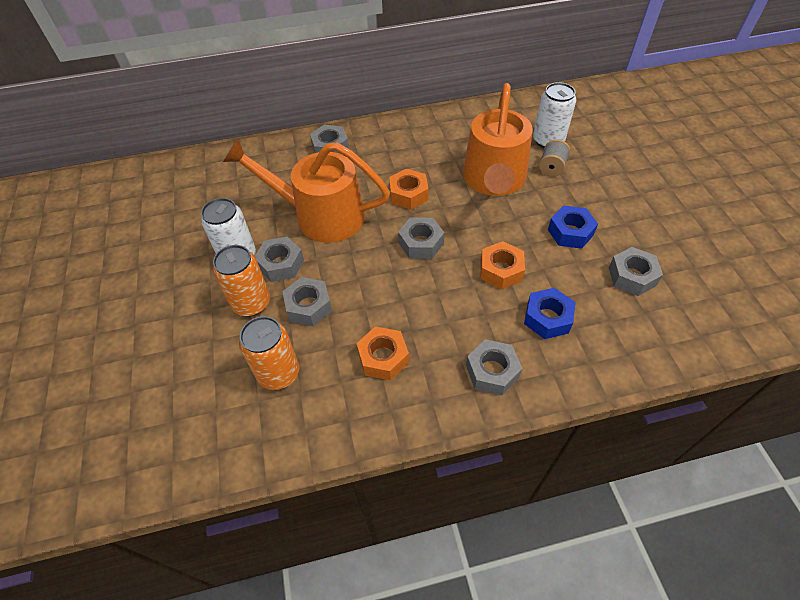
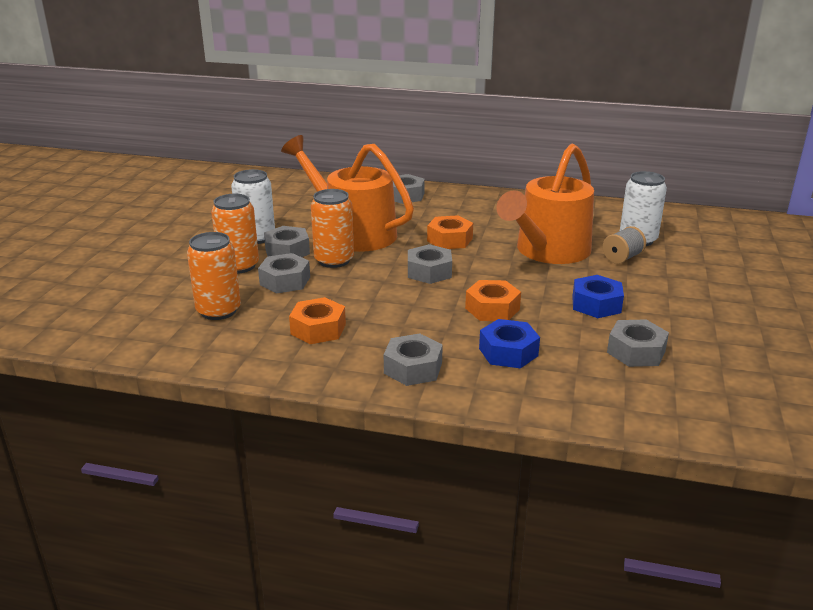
camera: 25 degrees right, 25 degrees down
none -> orange can [311,189,354,268]

